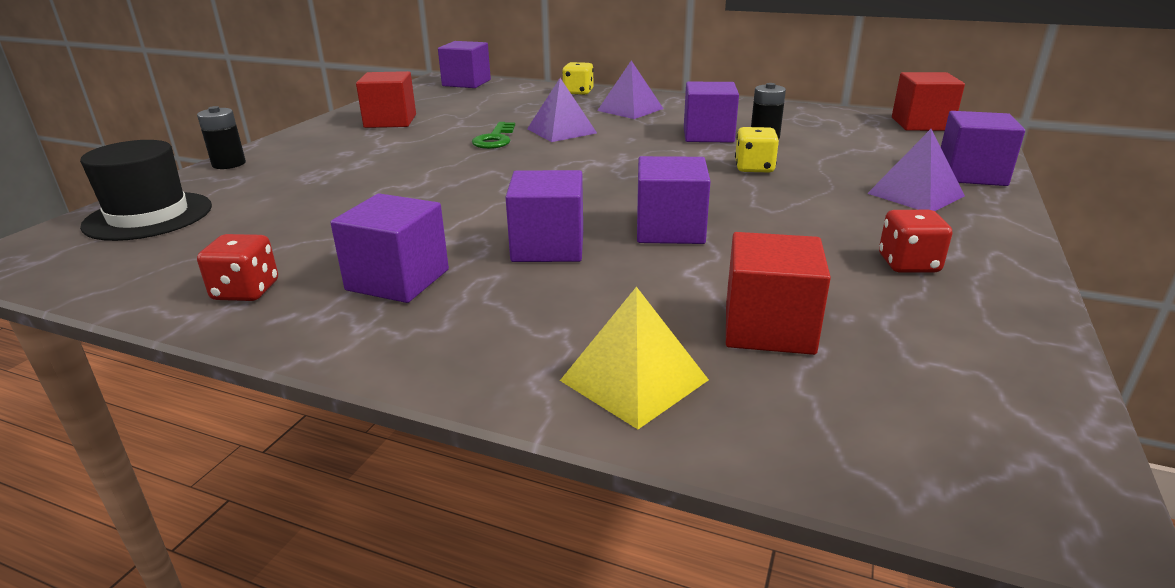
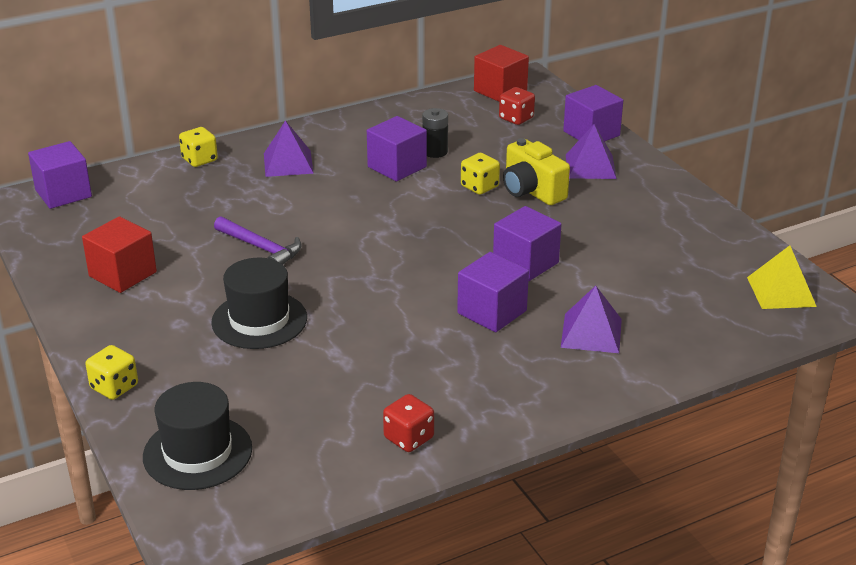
camera: 50 degrees left, 5 degrees up
black battery [197,106,246,169] -> yellow dice [85,345,138,400]
purple cube [331,193,449,303] -> none
green key [472,122,515,149] -> purple hammer [214,216,302,265]
purple pyramid [527,78,597,142] -> purple pyramid moved to [561,286,622,353]
yellow pyramid [560,287,709,429] -> yellow pyramid moved to [747,245,817,309]
red cube [726,232,831,355] -> none
red dice [879,210,952,273] -> red dice moved to [499,87,535,125]
none -> black hat [211,258,307,349]
none -> yellow camera [503,138,570,205]

